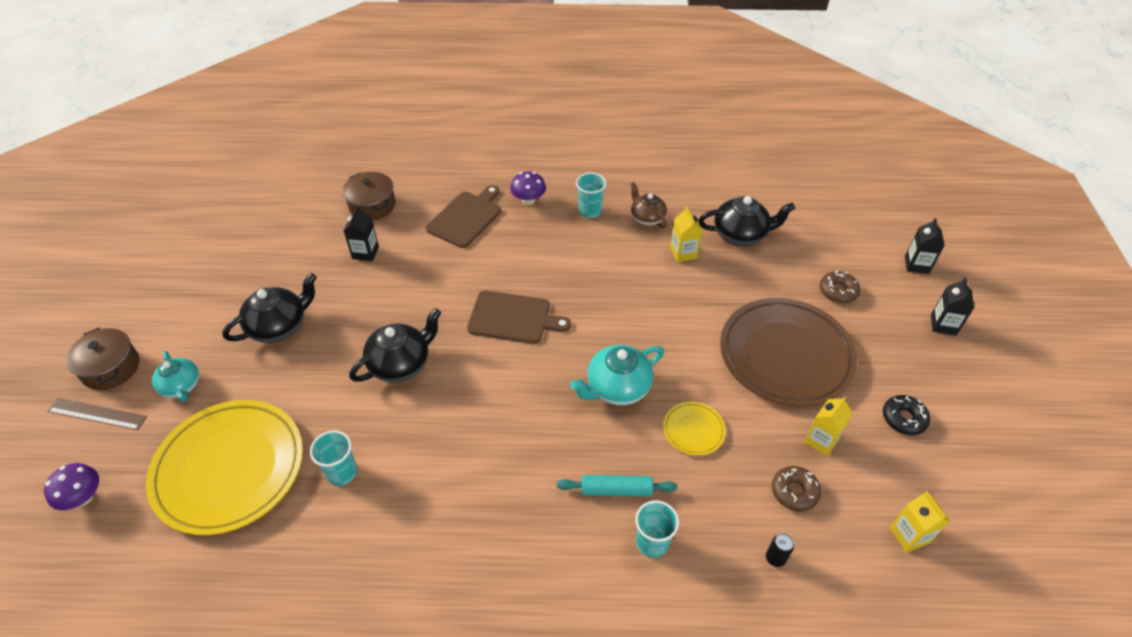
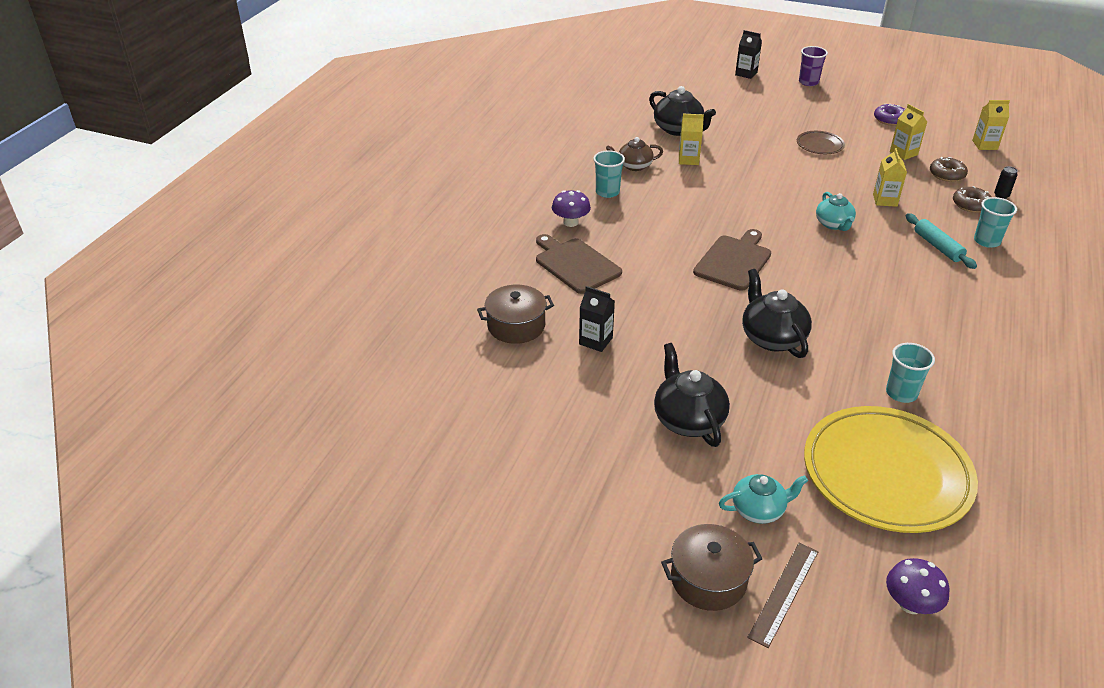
camera: 70 degrees left, 10 degrees down
turquoise rolling pin [557,475,677,496] -> turquoise rolling pin turned 45 degrees counterclockwise [906,213,977,269]
turquoise teapot [570,345,664,405] -> turquoise teapot [816,192,856,231], size x0.66
yellow plate [663,401,726,456] -> yellow carton [873,148,907,207]
black teapot [698,196,795,246] -> black teapot turned 120 degrees clockwise [649,86,716,136]
brown plate [720,298,857,406] -> brown plate [797,131,845,154], size x0.43
brown donut [820,270,860,303] -> brown donut moved to [953,186,991,213]
black donut [883,395,930,435] -> purple donut [874,103,905,126]
black carton [931,278,974,335] -> purple cup [799,46,828,86]

